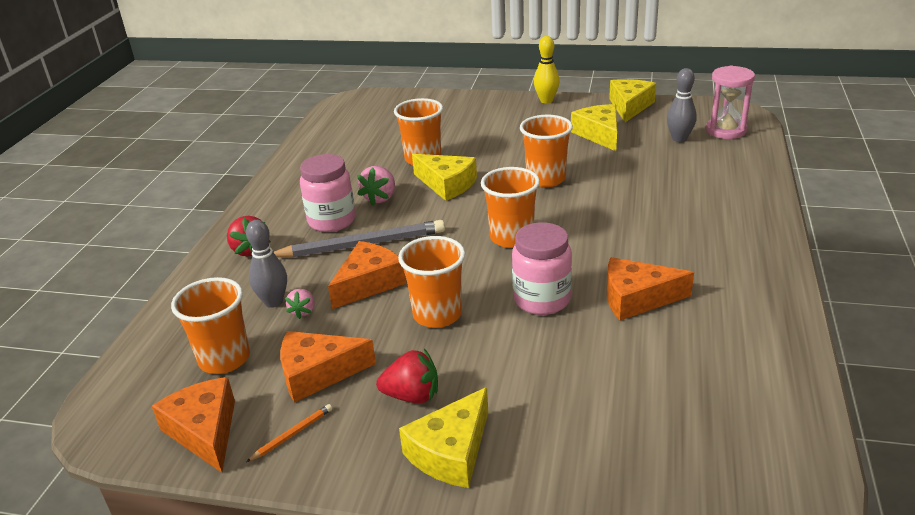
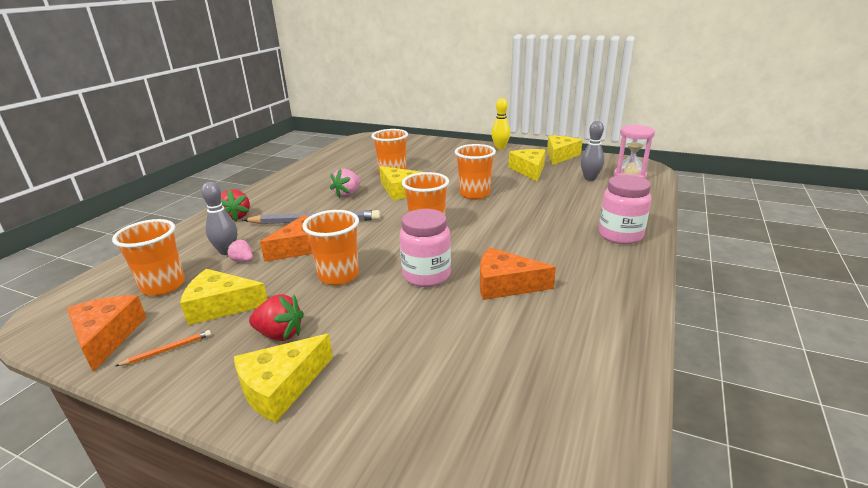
camera: 10 degrees right, 5 degrees down
orange cheese [280,331,376,403] -> yellow cheese [180,269,268,325]
pink strawberry [285,289,315,319] -> pink strawberry turned 105 degrees clockwise [226,239,253,262]
pink jar [300,154,355,232] -> pink jar moved to [599,175,651,244]

